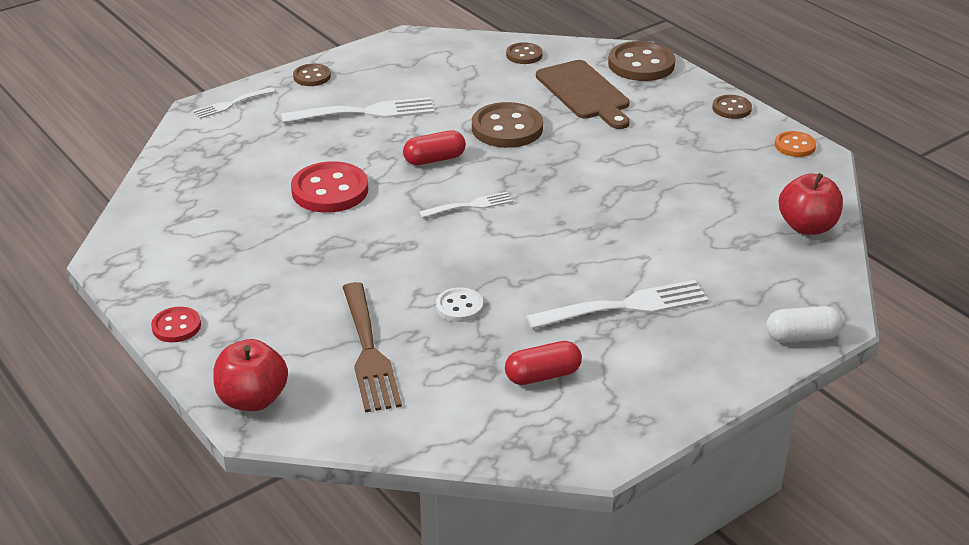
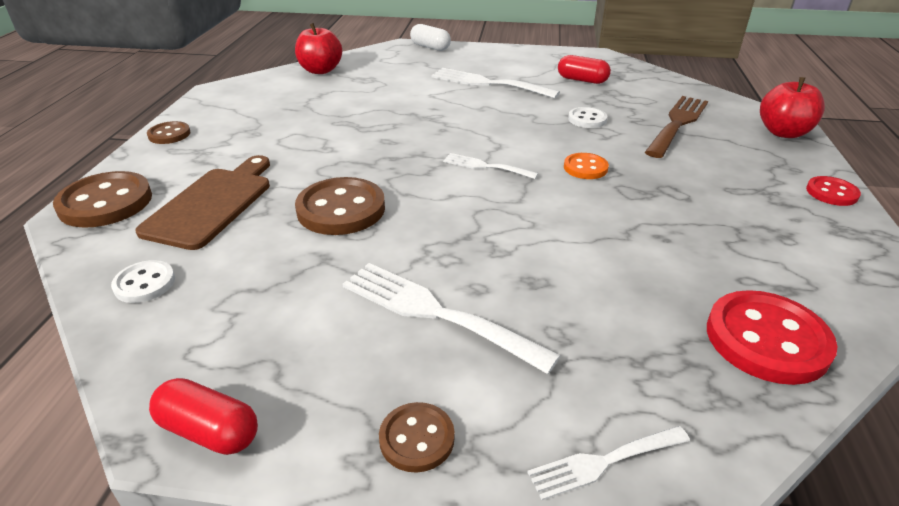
camera: 135 degrees left, 0 degrees up
white fork [193,87,275,119] -> white fork turned 150 degrees clockwise [527,426,690,500]
red button [291,161,368,213] -> red button moved to [707,290,838,385]
red capsule [403,130,466,165] -> red capsule moved to [149,378,258,455]
brown button [506,42,543,64] -> white button [111,260,175,303]
orange button [775,131,816,157] -> orange button moved to [564,153,609,179]

